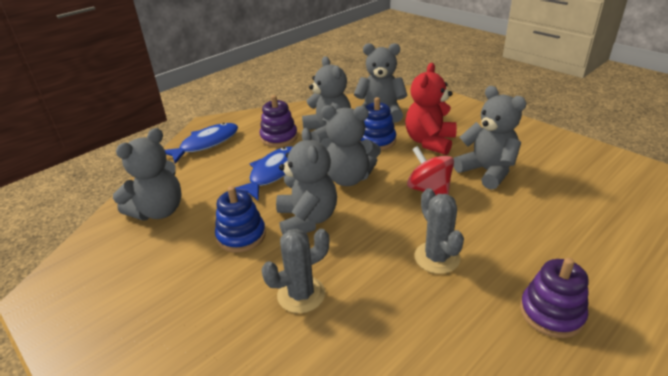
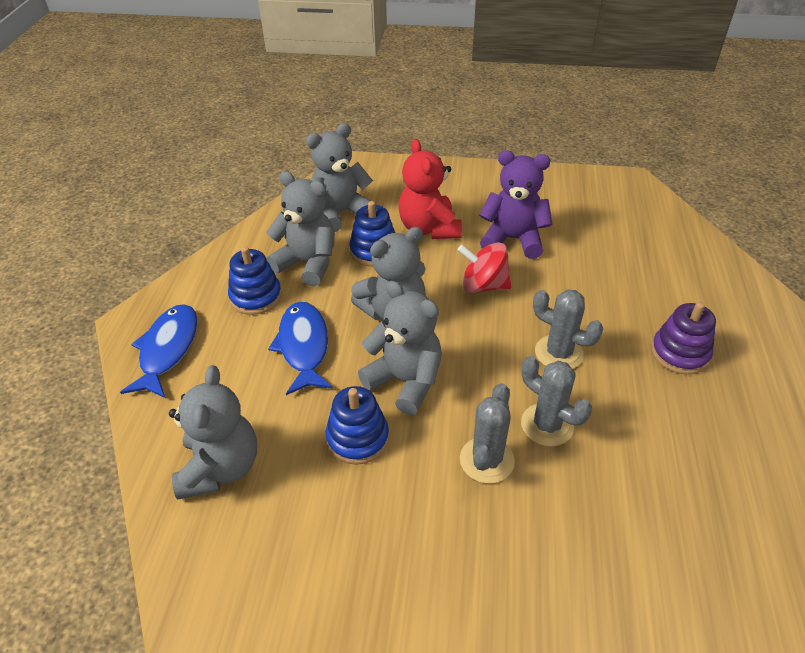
camera: 40 degrees left, 10 degrees up
purple stacking toy [260,95,298,147] -> blue stacking toy [228,246,282,315]
grey teddy bear [453,86,527,190] -> purple teddy bear [479,150,553,259]
none -> grey cactus [521,356,592,446]

